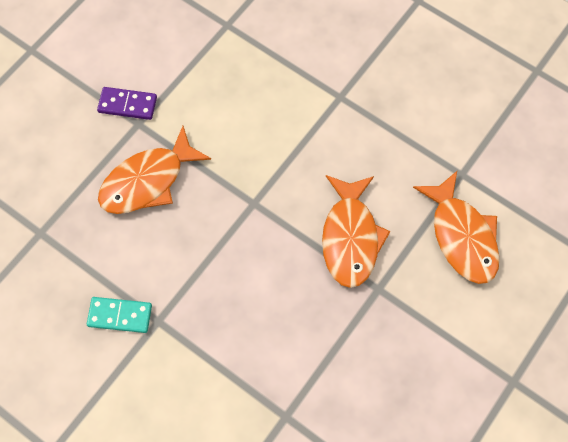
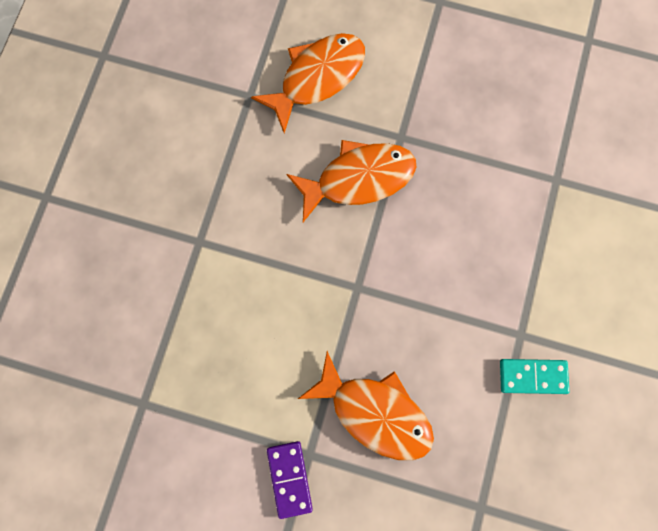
camera: 110 degrees left, 10 degrees up
turquoise domino [87,297,152,333] -> turquoise domino turned 75 degrees counterclockwise [500,359,569,394]

